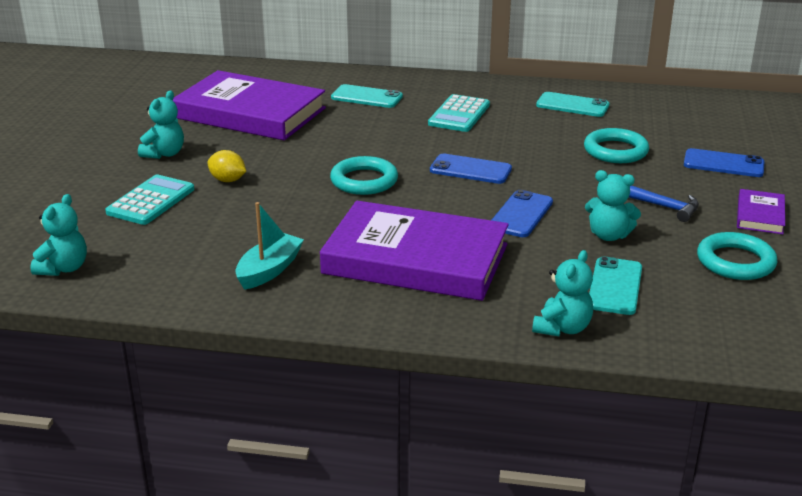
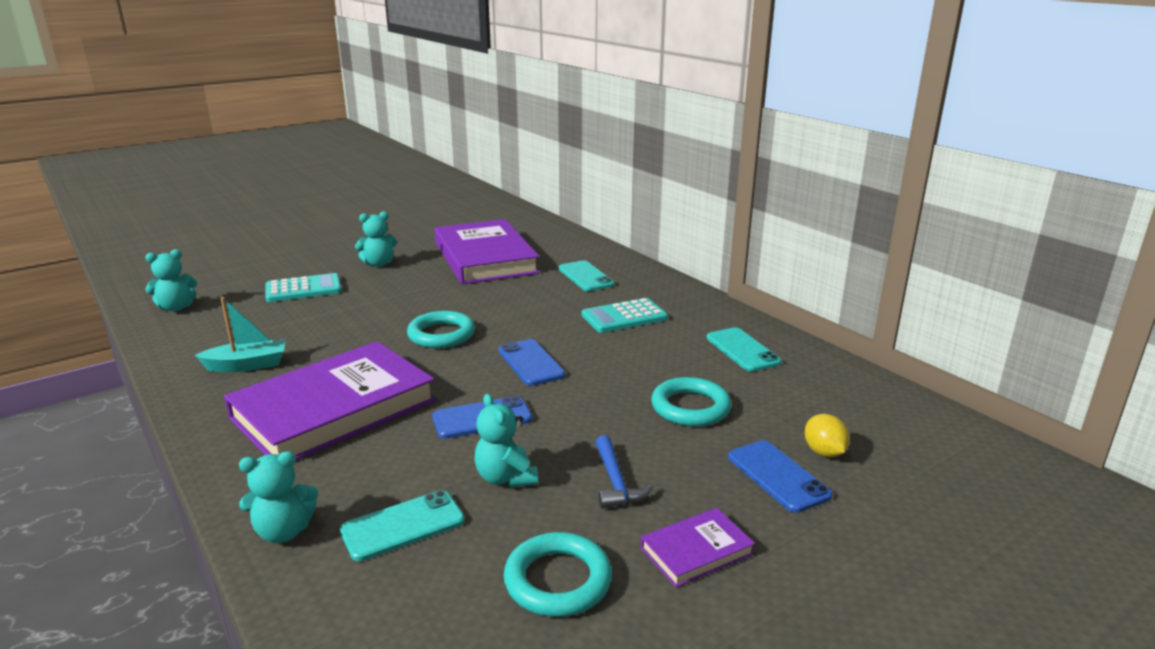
camera: 45 degrees right, 5 degrees down
yellow lemon [208,150,246,182] -> yellow lemon moved to [805,414,850,457]
purple book [320,201,509,301] -> purple book turned 75 degrees clockwise [224,341,436,460]

